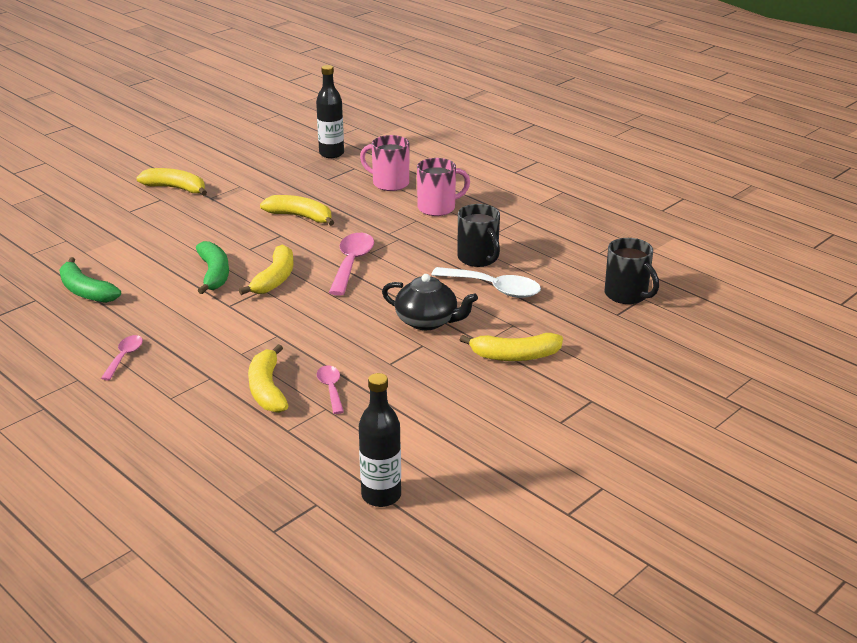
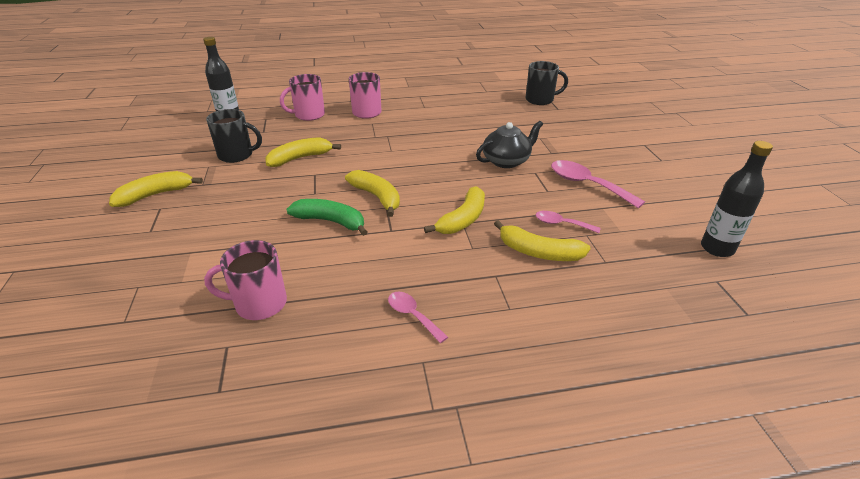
camera: 55 degrees left, 5 degrees up
green banana [59,257,121,303] -> pink mug [204,240,287,320]
pink spoon [329,233,374,296] -> pink spoon moved to [551,160,645,208]
white spoon [431,267,541,298] -> none
black mug [458,204,500,267] -> black mug moved to [206,109,262,163]
yellow banana [460,333,563,361] -> yellow banana moved to [424,186,485,234]

